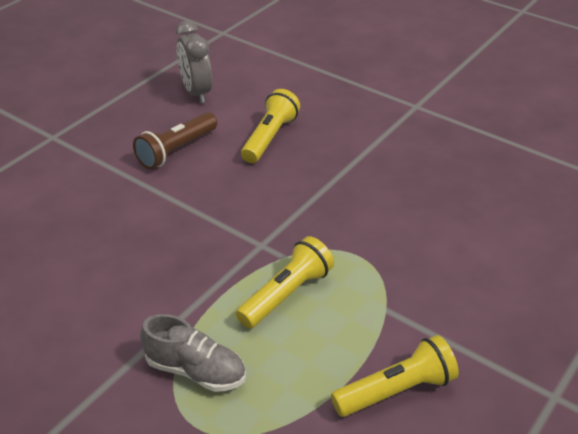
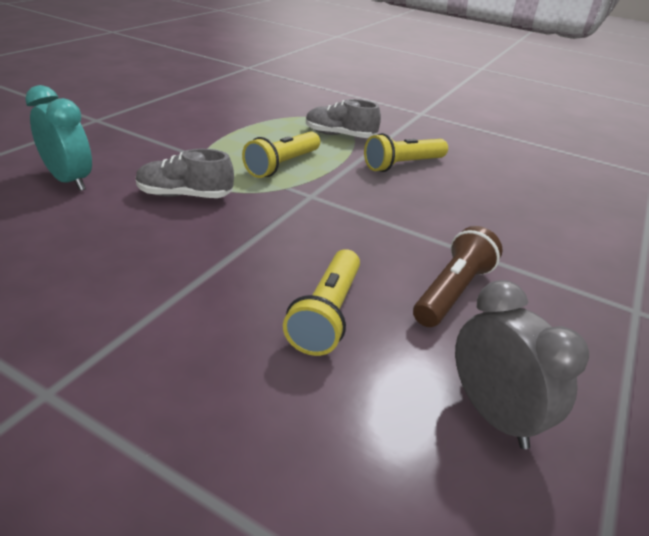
camera: 170 degrees right, 5 degrees down
yellow flashlight [331,335,459,417] -> yellow flashlight moved to [364,133,448,172]
none -> turquoise clock [25,85,92,191]
none -> grey shoe [136,148,234,198]

